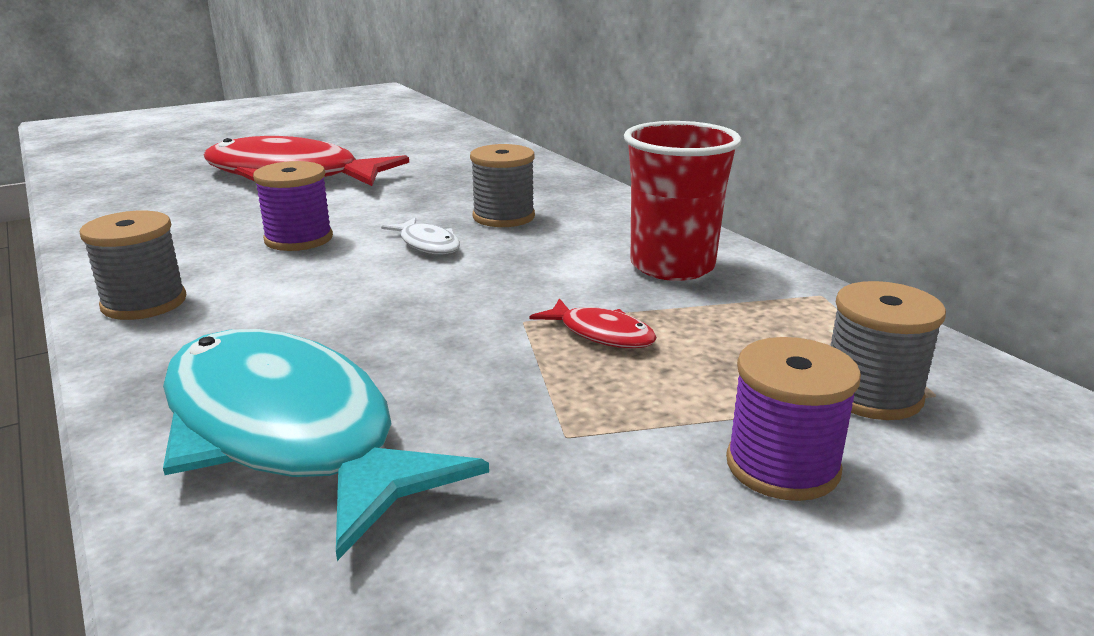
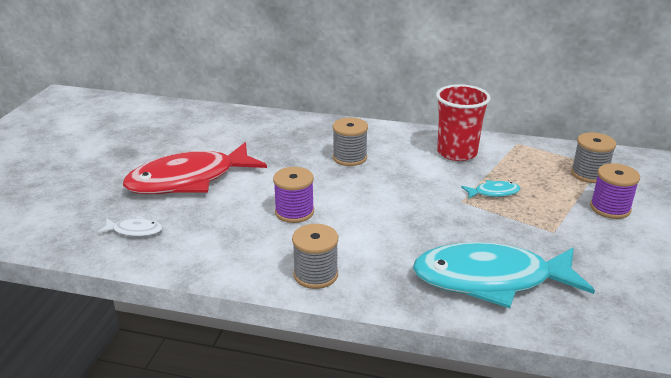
camera: 45 degrees left, 5 degrees up
white fish [381,217,460,254] -> white fish moved to [97,216,162,237]
red fish [530,298,657,348] -> turquoise fish [461,180,520,199]

